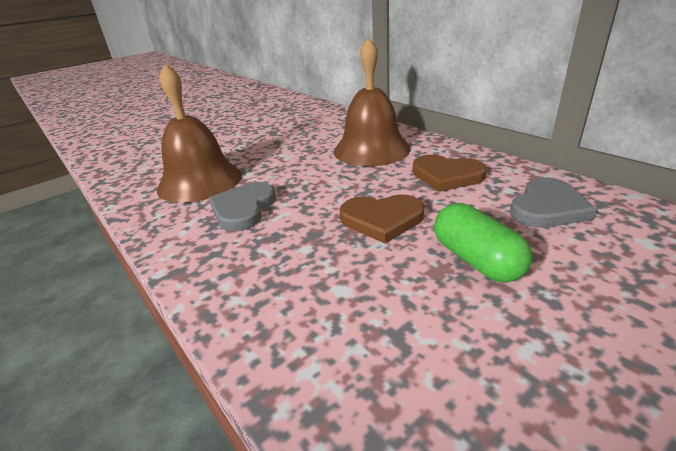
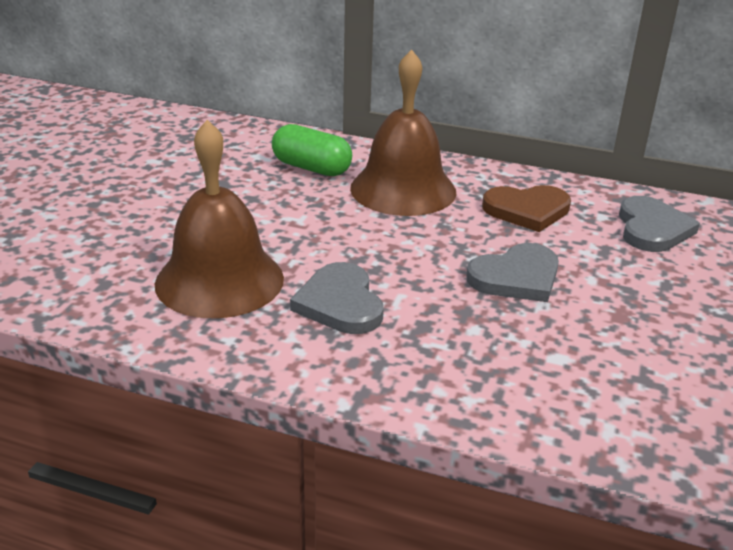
camera: 35 degrees left, 0 degrees up
brown heart [339,194,424,243] -> grey heart [466,243,559,302]
green capsule [434,203,532,282] -> green capsule moved to [272,124,352,176]

